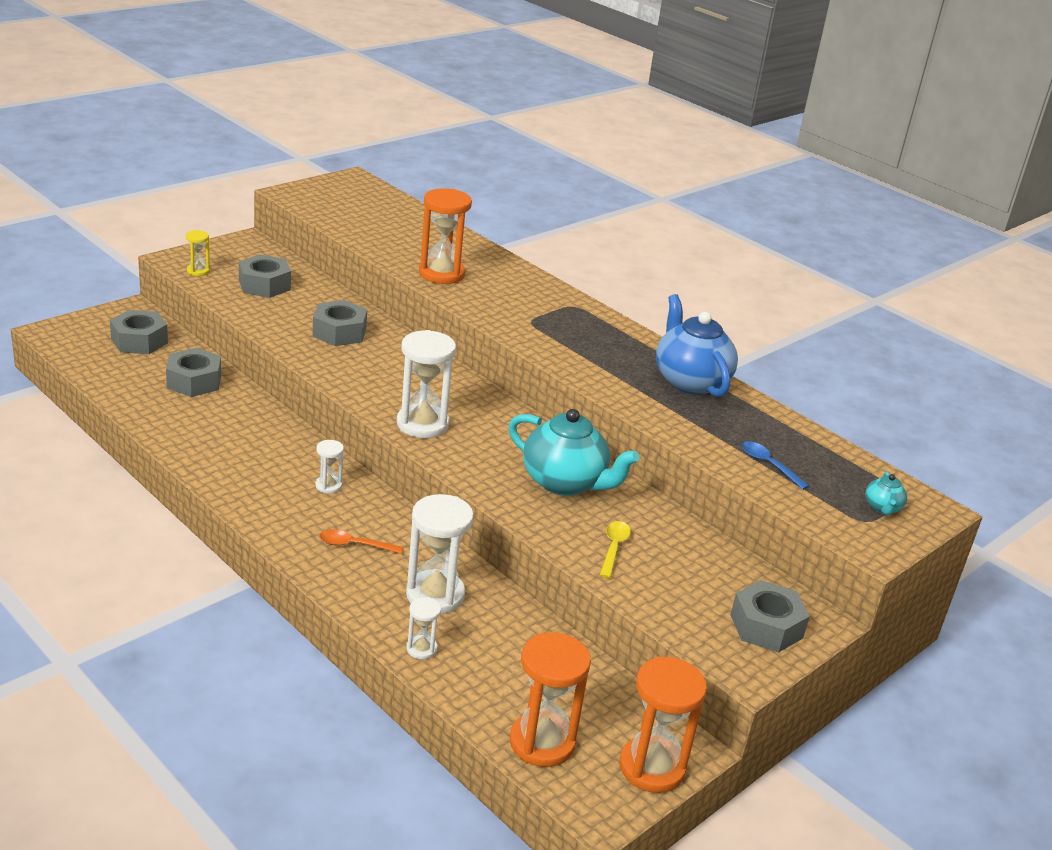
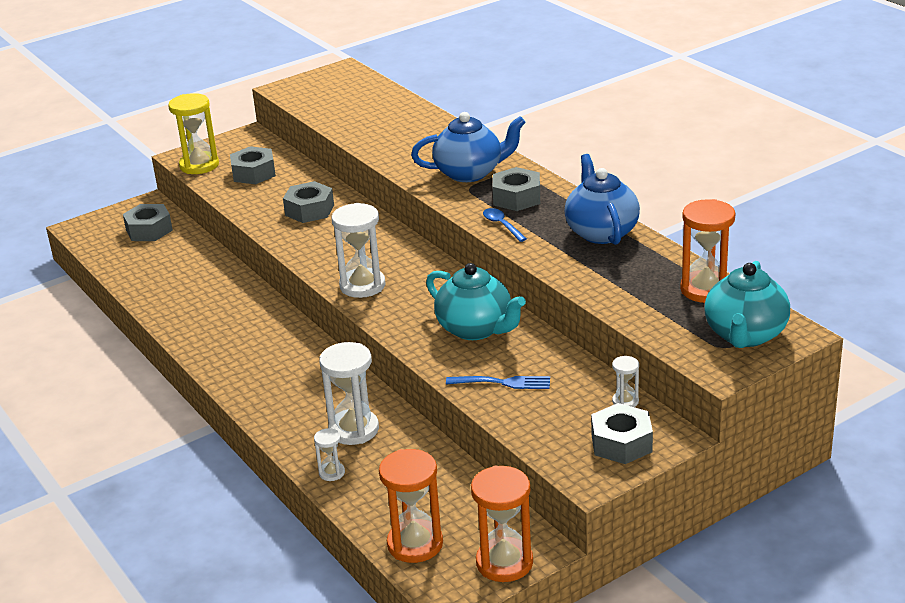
camera: 15 degrees right, 0 degrees up
grey nut [166,348,221,397] -> grey nut moved to [493,167,540,211]
yellow hourglass [186,230,210,276] -> yellow hourglass [168,93,219,174], size x2.00
white hourglass [315,440,344,494] -> white hourglass moved to [612,356,639,407]
orange spoon [319,529,403,554] -> none
orange hourglass [419,188,472,284] -> orange hourglass moved to [680,199,735,303]
yellow spoon [600,521,631,578] -> blue fork [446,376,550,389]
blue spoon [742,441,809,490] -> blue spoon moved to [483,208,527,242]
turquoise teapot [865,472,907,515] -> turquoise teapot [704,261,790,348], size x2.25
none -> blue teapot [411,112,526,182]

